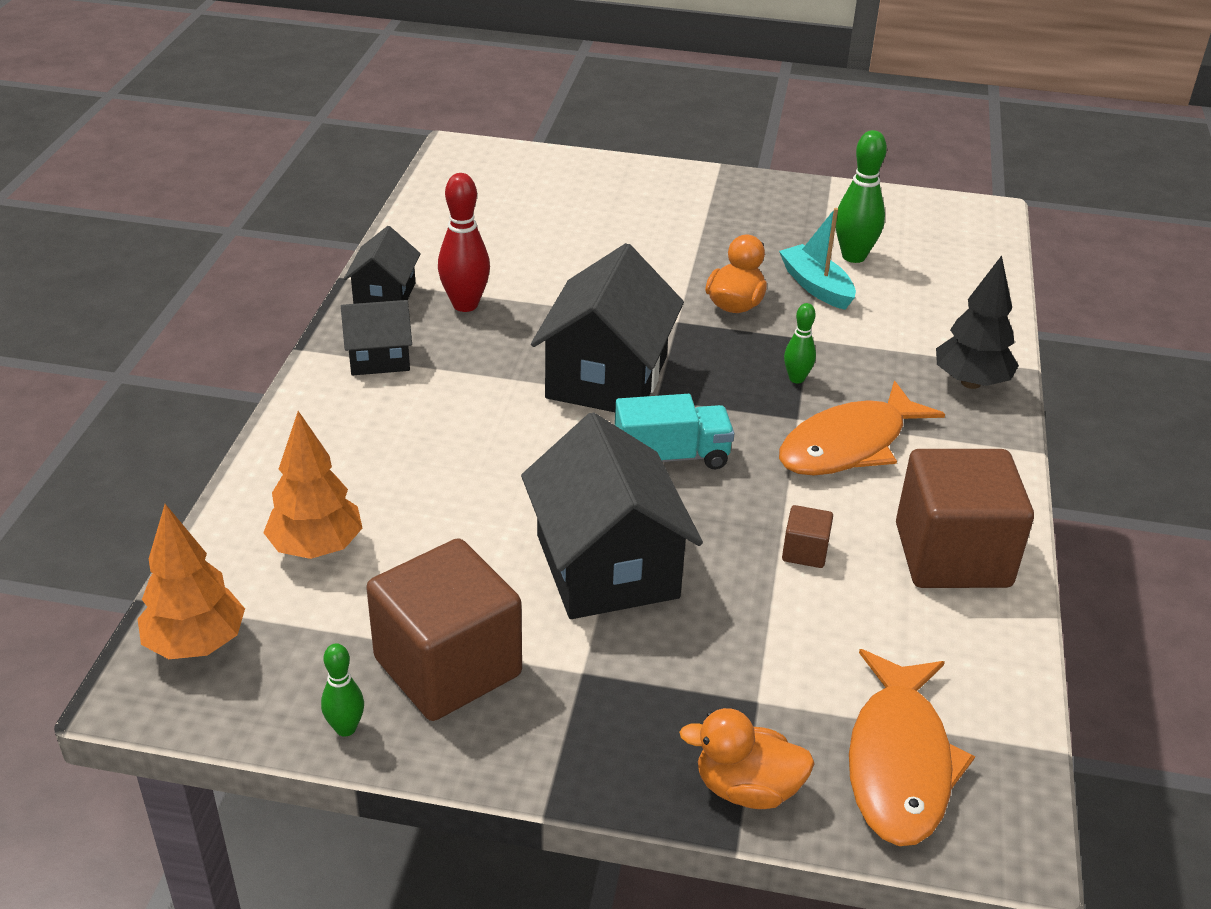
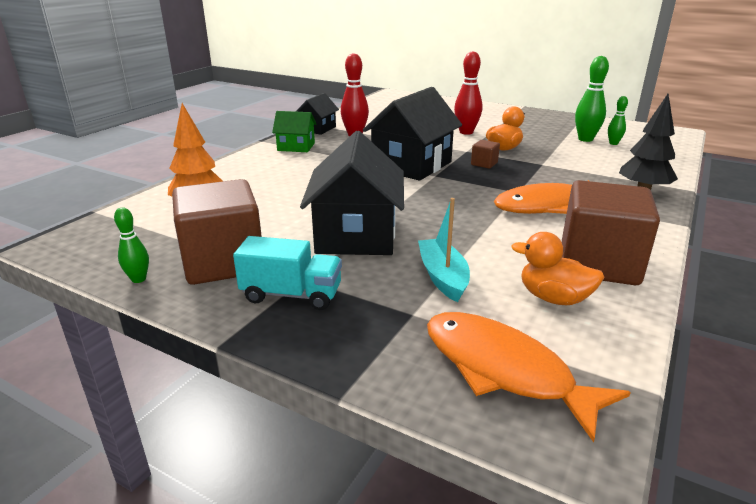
camera: 20 degrees right, 10 degrees down
orange tree [138,504,245,659] -> none
black house [341,300,412,376] -> green house [272,111,316,152]
turquoise truck [615,394,734,469] -> turquoise truck moved to [233,236,342,310]
orange duck [679,708,815,809] -> orange duck moved to [511,232,605,305]
turquoise boat [779,208,856,310] -> turquoise boat moved to [418,198,470,302]
brown cube [782,505,833,568] -> brown cube moved to [471,140,500,169]
green bowling pin [784,303,816,384] -> green bowling pin moved to [608,96,628,145]
orange fish [849,649,975,846] -> orange fish turned 105 degrees clockwise [427,312,631,443]
none -> red bowling pin [454,51,482,135]

